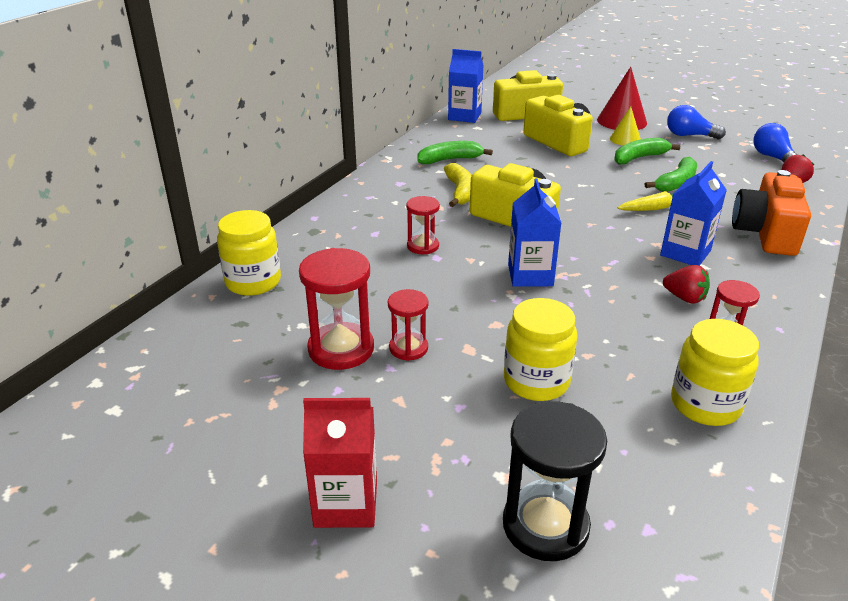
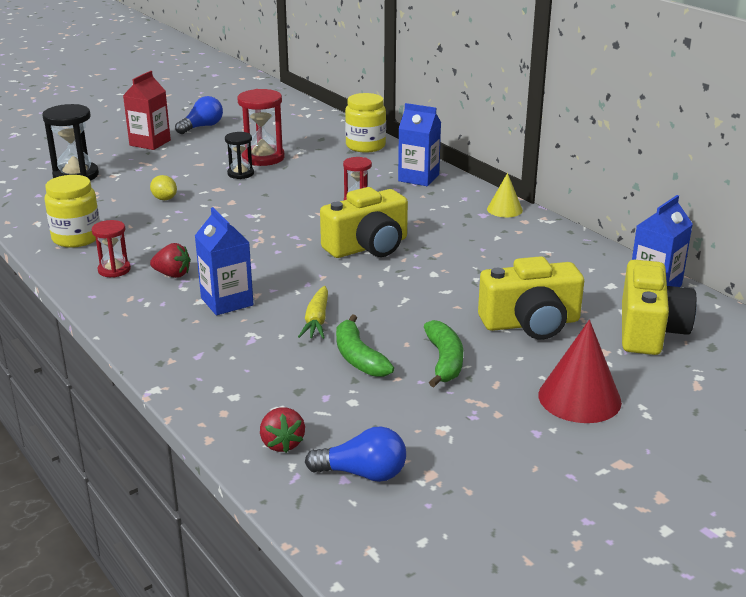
camera: 115 degrees right, 5 degrees down
red hourglass [388,289,429,361] -> black hourglass [225,132,254,179]
green banana [417,141,493,164] -> none
yellow banana [444,163,472,207] -> none
yellow jar [504,298,578,401] -> yellow lemon [150,175,177,200]
blue carton [508,179,561,287] -> blue carton moved to [398,103,441,186]
yellow cone [610,107,641,146] -> yellow cone moved to [487,173,523,217]
red strawberry [663,265,710,304] -> red strawberry turned 135 degrees counterclockwise [150,243,191,278]
blue light bulb [667,105,726,139] -> blue light bulb moved to [175,96,223,134]
orange camera [732,170,811,256] -> none

